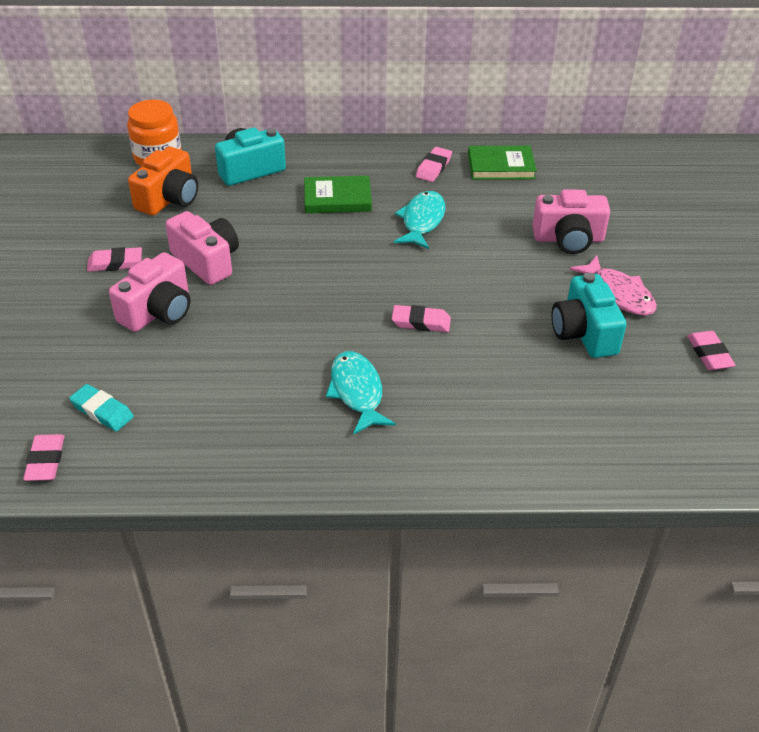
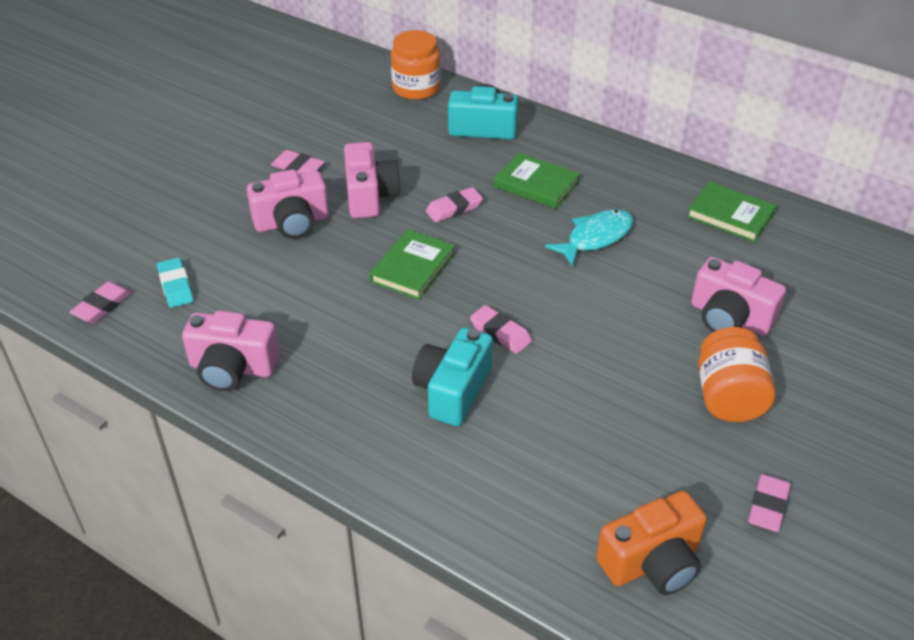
camera: 35 degrees right, 0 degrees up
orange camera [128,147,198,216] -> orange camera moved to [596,491,707,595]
turquoise fish [326,351,396,435] -> none
pink eraser [416,147,452,182] -> pink eraser moved to [426,187,483,222]
turquoise camera [552,273,627,358] -> turquoise camera moved to [412,327,493,426]
pink fish [569,256,657,316] -> orange jar [698,327,776,422]
none -> pink camera [182,311,279,391]
none -> green book [369,229,455,300]

